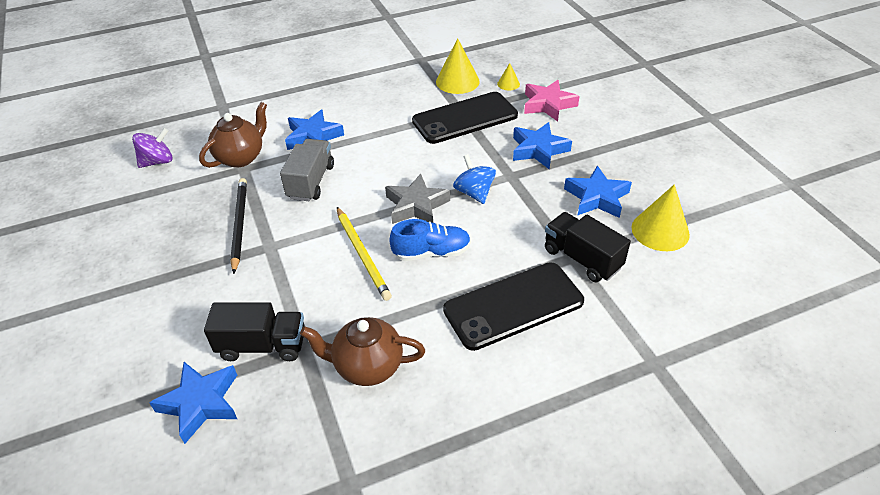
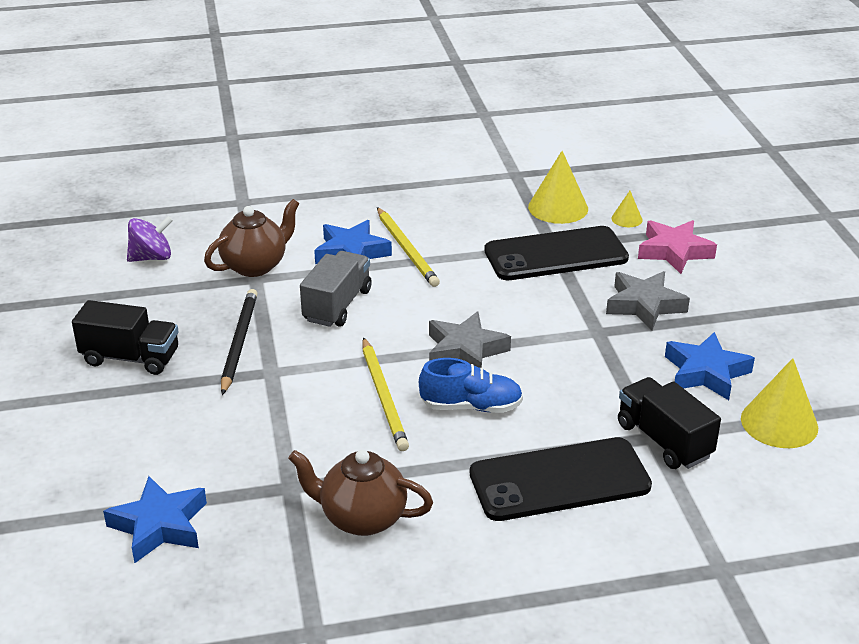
camera: 10 degrees right, 10 degrees down
black truck [204,302,305,361] -> black truck moved to [72,300,179,375]
blue spinning top [453,154,496,204] -> none
blue star [513,122,572,169] -> grey star [606,271,690,330]
none -> yellow pencil [377,207,440,287]

